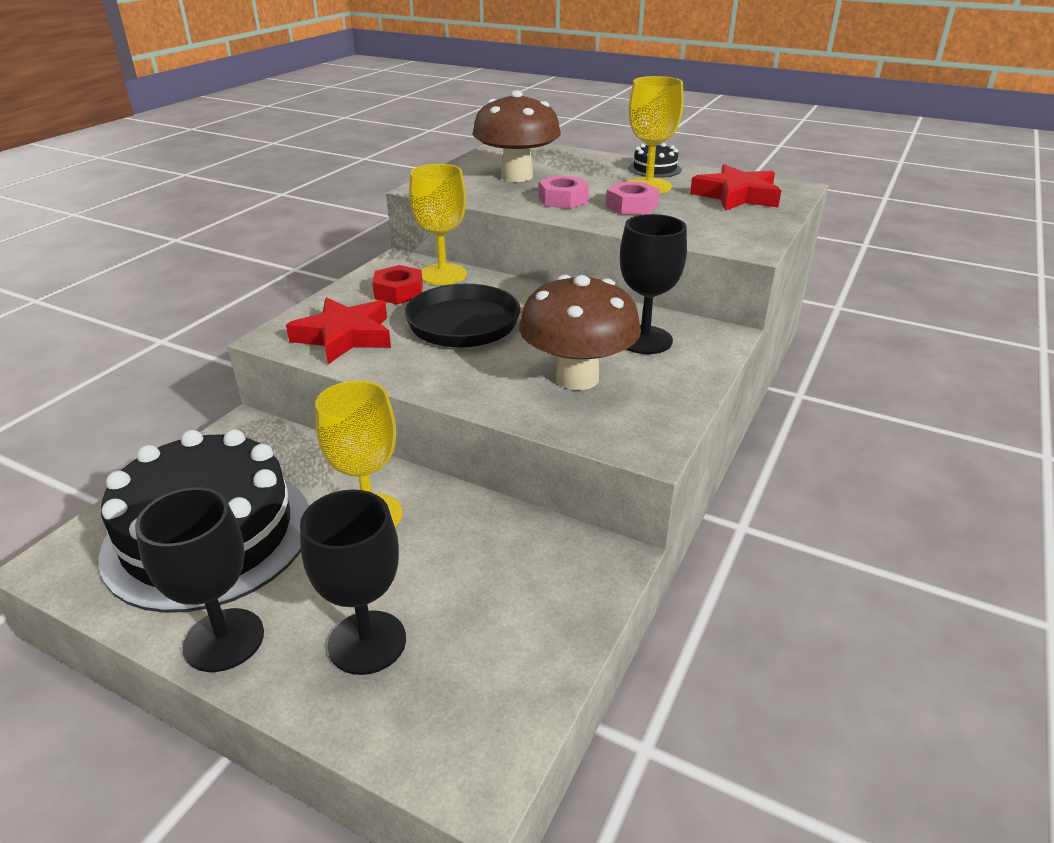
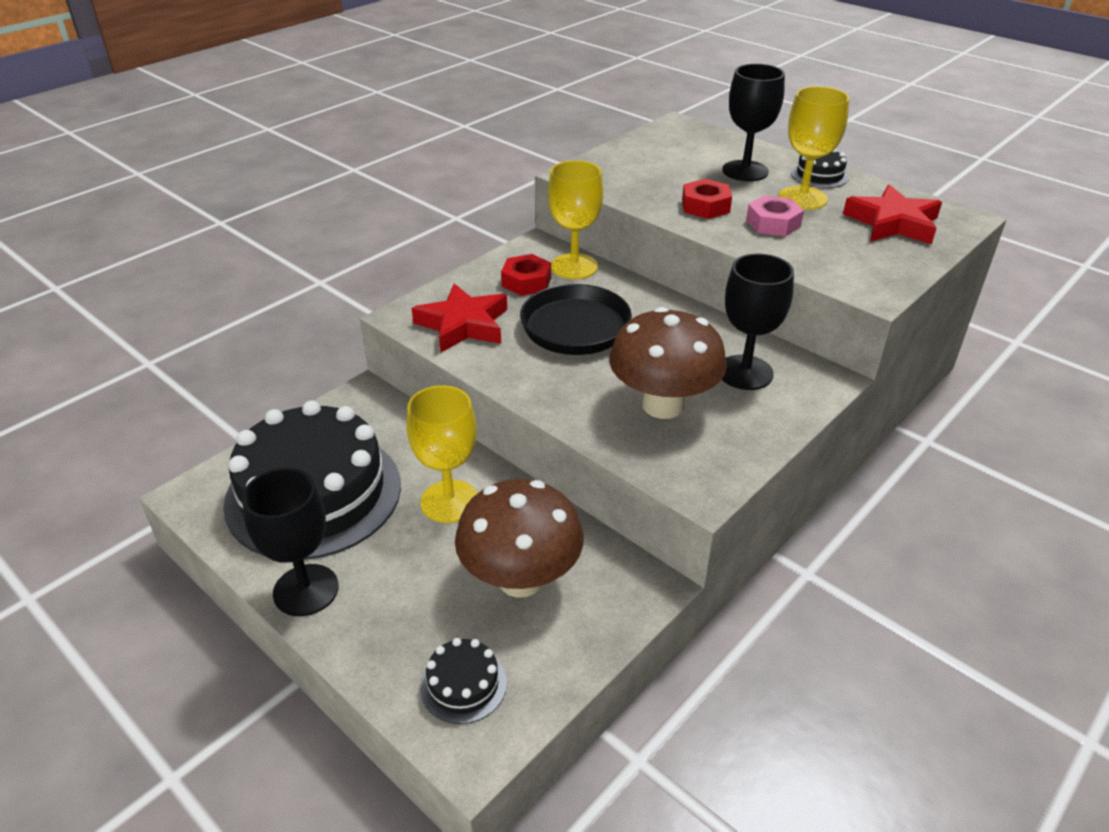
camera: 15 degrees right, 5 degrees up
black goblet [300,490,406,675] -> black goblet moved to [723,64,785,181]
brown mushroom [472,90,561,182] -> brown mushroom moved to [455,479,584,598]
pink nut [539,175,589,209] -> red nut [682,179,732,219]
none -> black cake [420,638,507,724]

